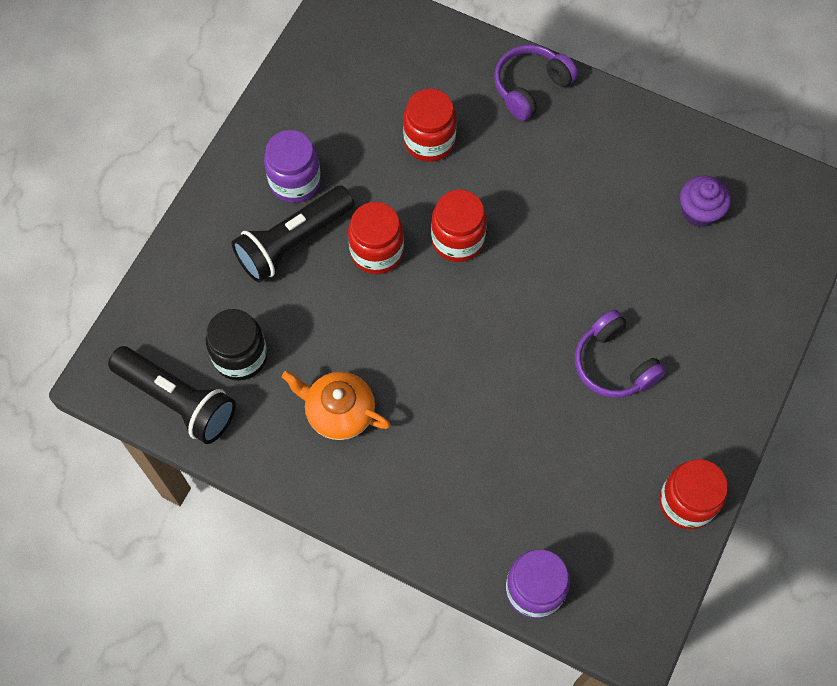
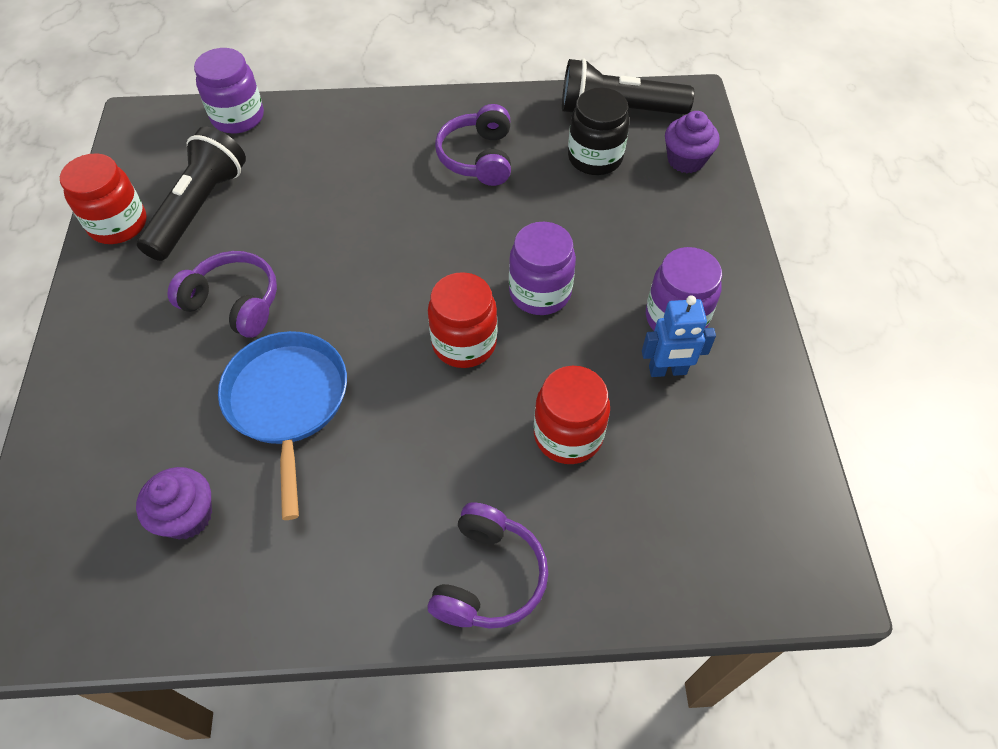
camera: 150 degrees right, 10 degrees down
black flashlight [232,186,354,283] -> black flashlight moved to [137,127,246,261]
orange teapot [282,371,391,440] -> purple headphones [435,104,511,186]
red jar [348,202,404,274] -> purple jar [509,222,576,315]
none -> blue pan [218,331,347,520]
none -> blue robot [642,295,716,377]
none -> purple cupcake [665,111,720,173]

